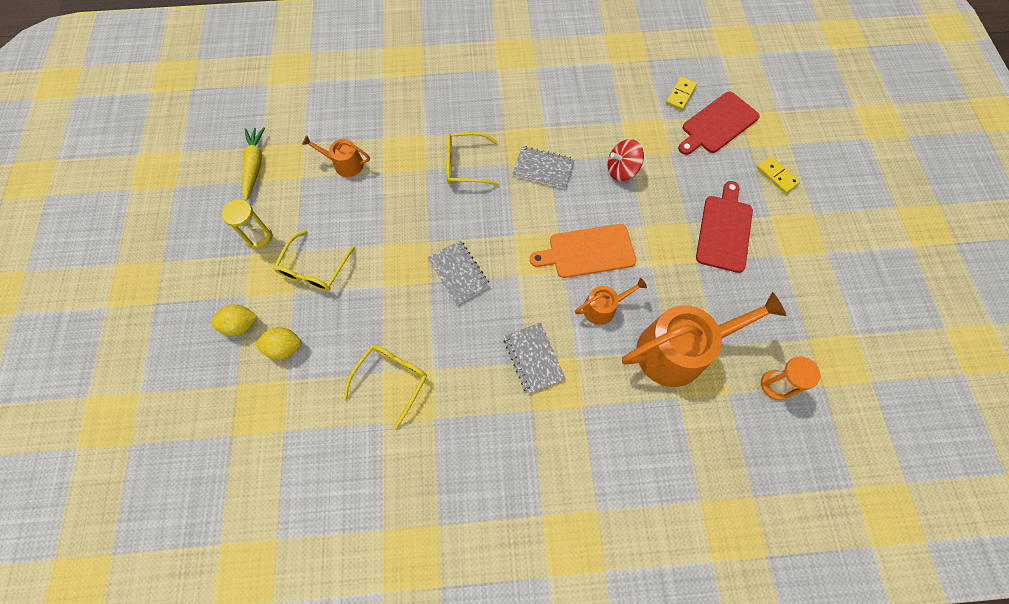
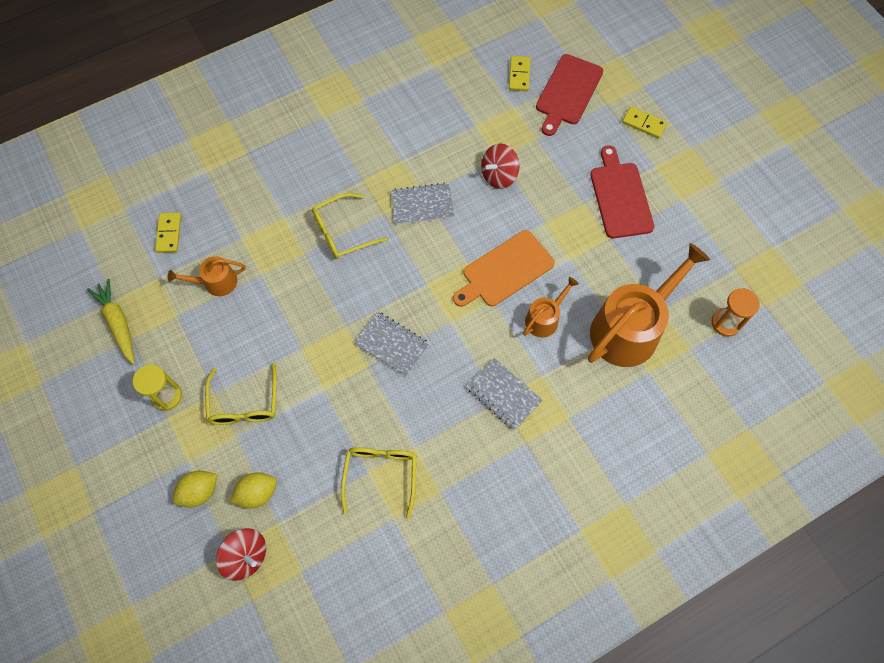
camera: 25 degrees left, 0 degrees up
none -> yellow domino [155,212,181,253]
none -> red spinning top [216,528,266,581]

